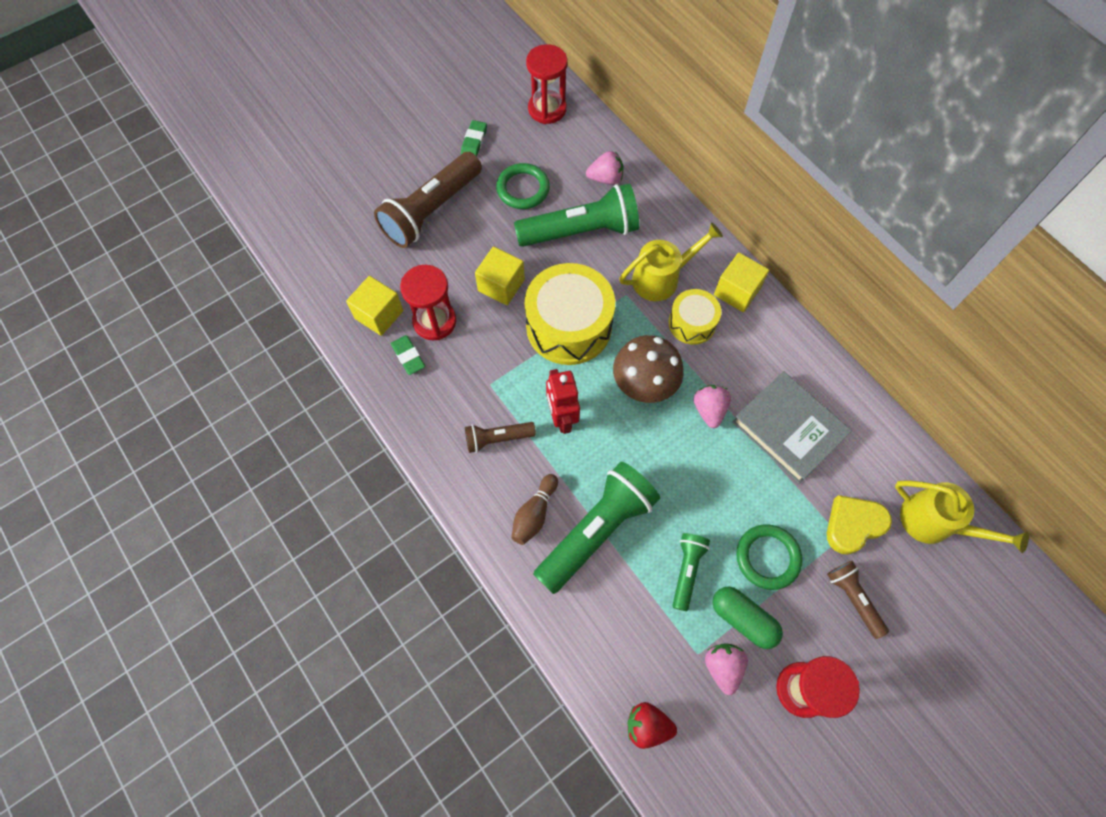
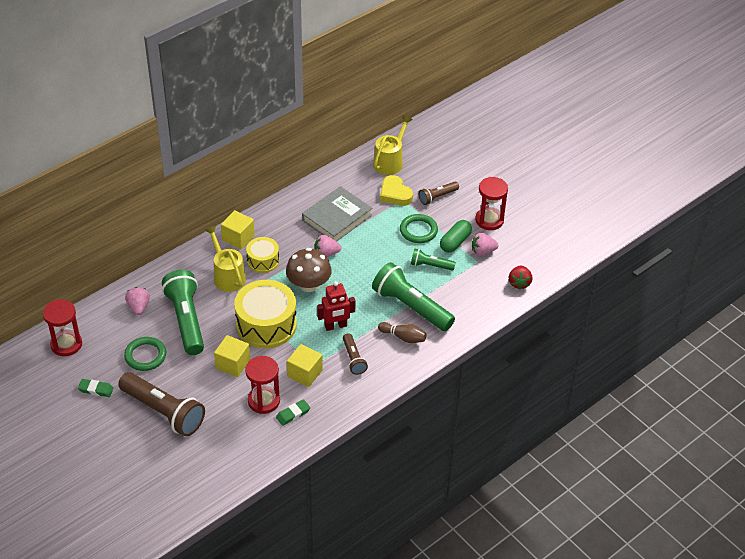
camera: 95 degrees left, 20 degrees down
yellow cube [346,276,403,336] -> yellow cube moved to [287,344,323,387]

